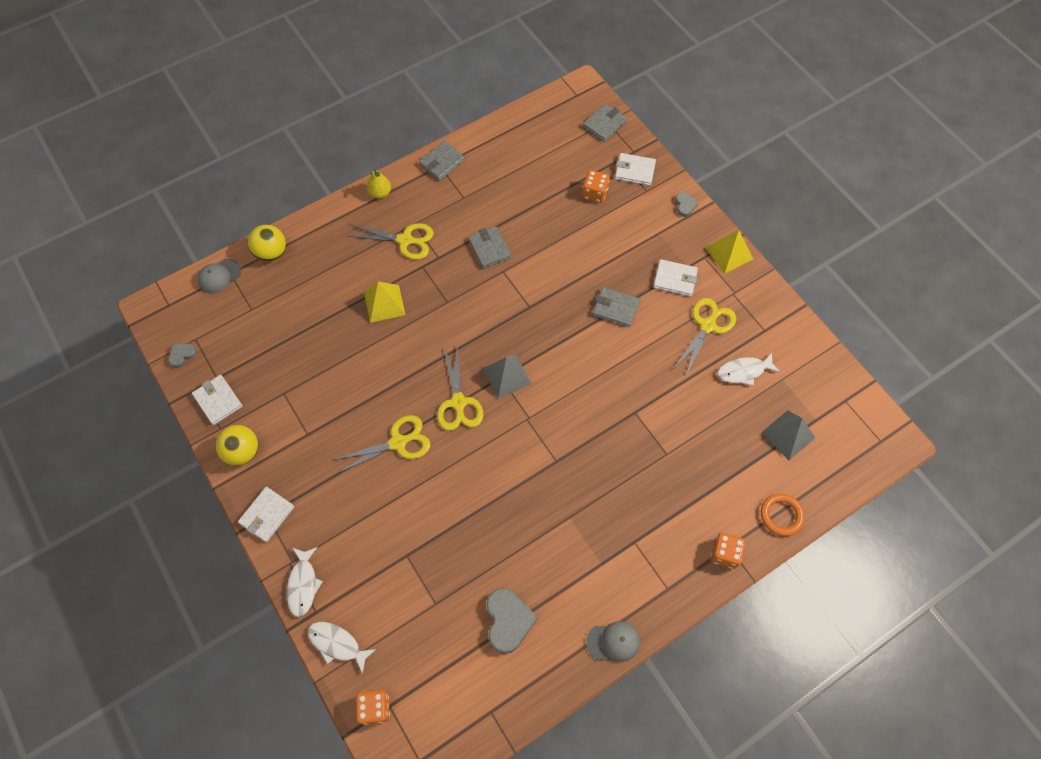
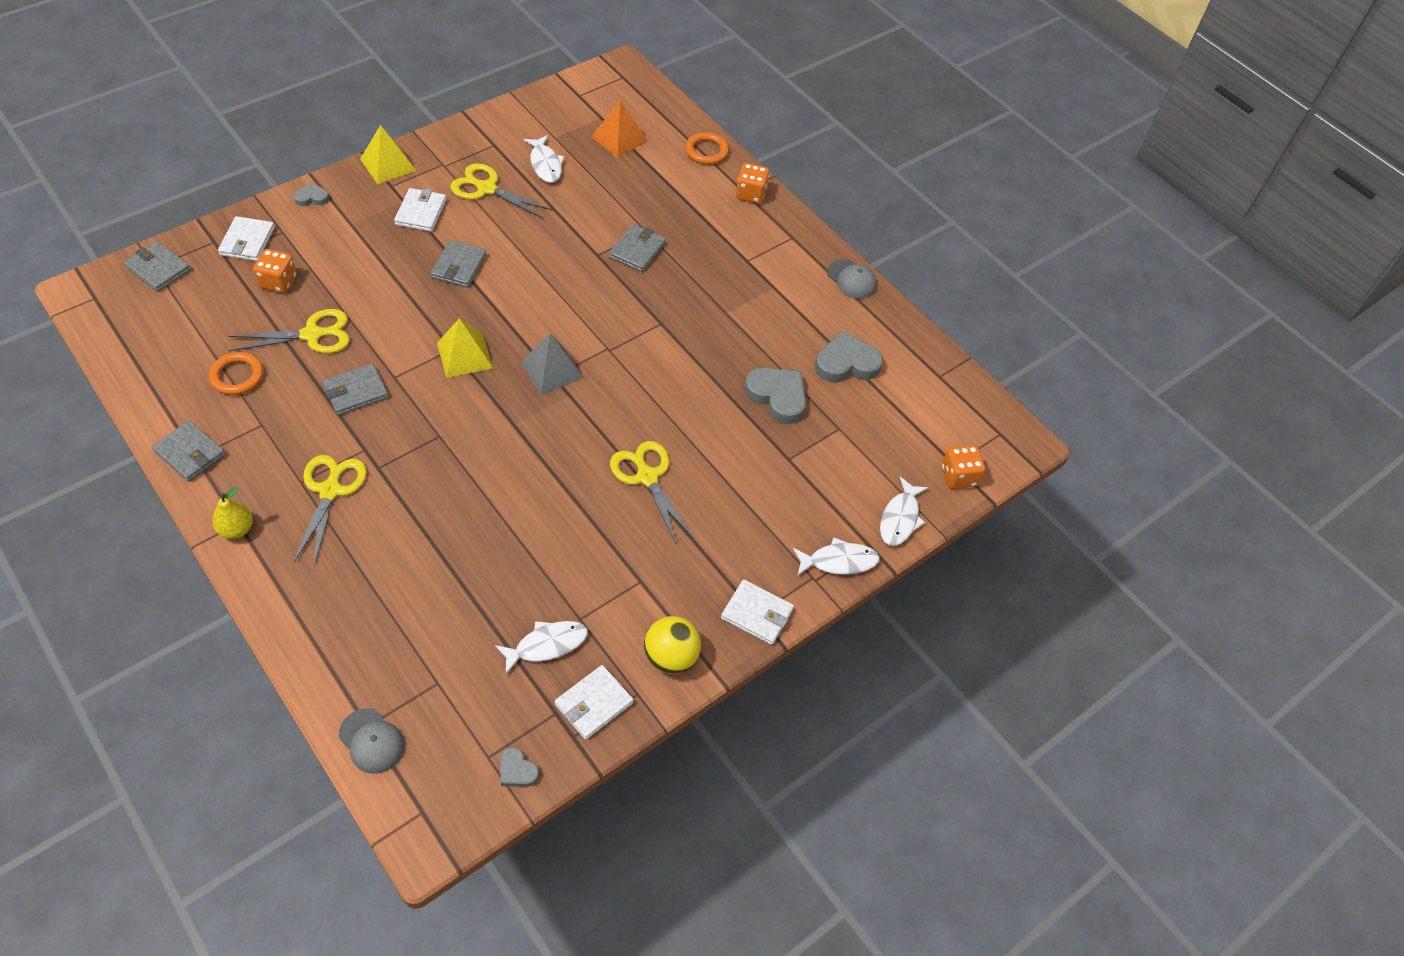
camera: 100 degrees left, 10 degrees down
yellow ball [248,225,286,262] -> none
yellow pyramid [364,282,405,323] -> yellow pyramid moved to [437,318,493,378]
yellow scissors [437,344,483,431] -> yellow scissors moved to [228,309,350,353]
grey cap [586,621,640,662] -> grey cap turned 150 degrees clockwise [827,259,877,299]
grey pyramid [761,410,815,460] -> orange pyramid [591,100,648,158]
none -> orange ring [209,352,263,395]
none -> white fish [495,621,588,674]
none -> grey wallet [609,224,666,272]
none -> grey heart [744,368,806,424]

